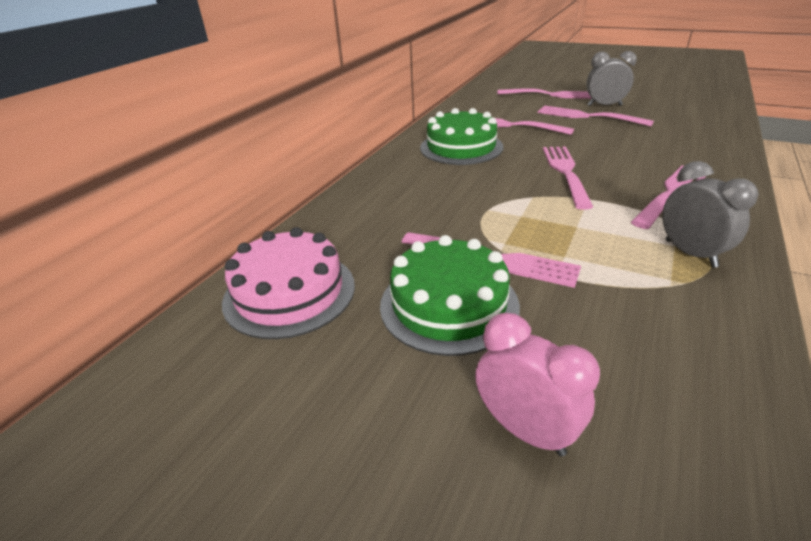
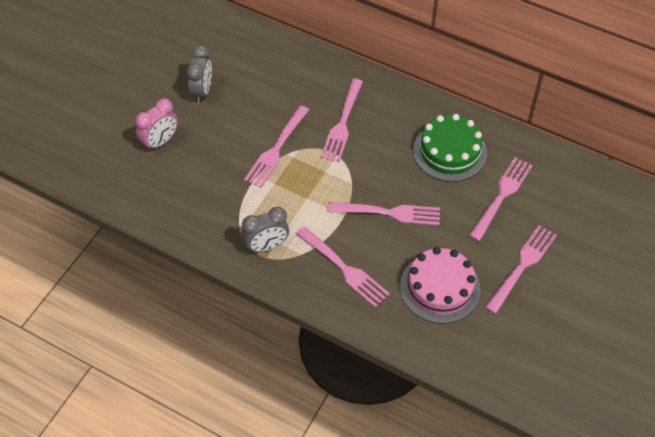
camera: 90 degrees right, 20 degrees up
pink cake [222,227,355,339] -> pink cake moved to [400,247,481,324]
green cake [380,235,520,356] -> none
pink fork [497,88,592,99] -> pink fork moved to [321,79,363,162]
grey clock [586,51,637,106] -> grey clock moved to [186,45,212,103]

